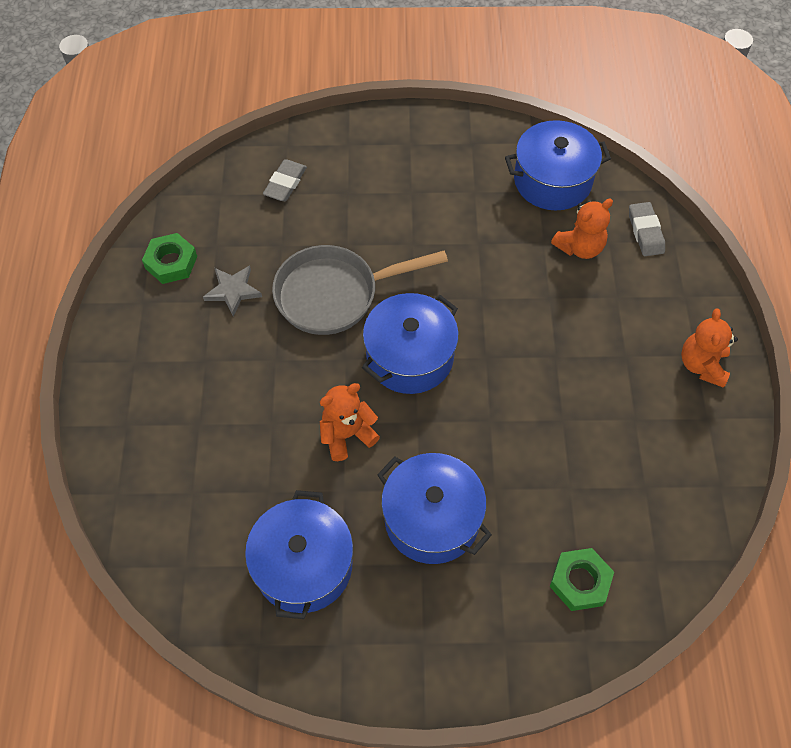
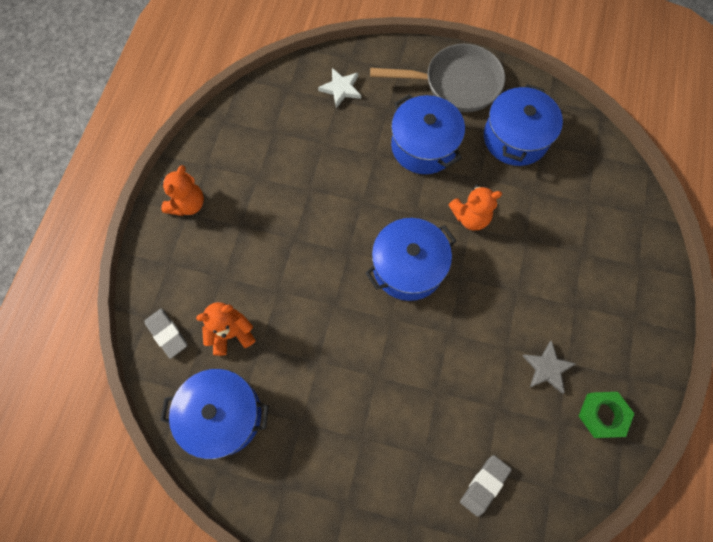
camera: 165 degrees left, 10 degrees up
grey pan [272,245,448,335] -> grey pan moved to [370,44,505,112]
green nut [550,548,614,611] -> white star [318,68,361,108]
grey eraser [629,202,665,256] -> grey eraser turned 45 degrees counterclockwise [144,308,188,359]

